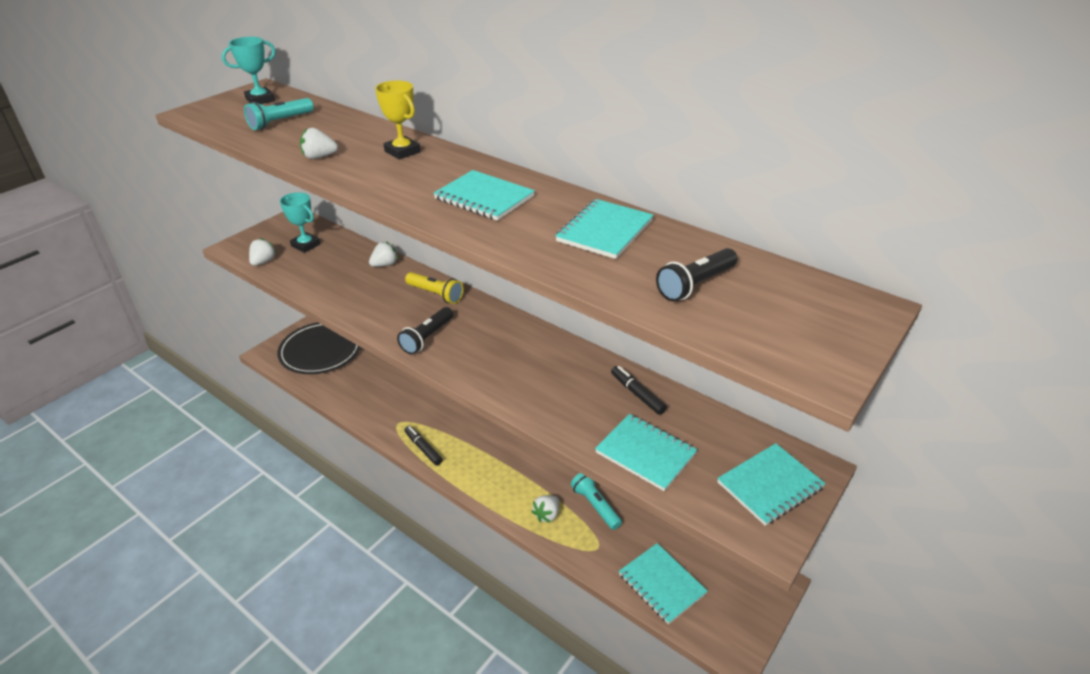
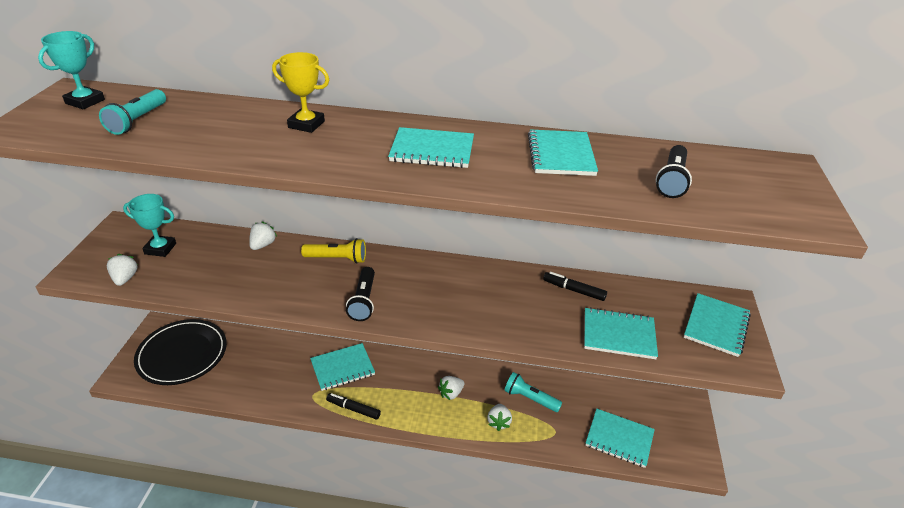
camera: 30 degrees left, 0 degrees up
white strawberry [300,128,338,159] -> white strawberry moved to [438,376,465,400]
none -> turquoise notebook [310,343,375,391]

